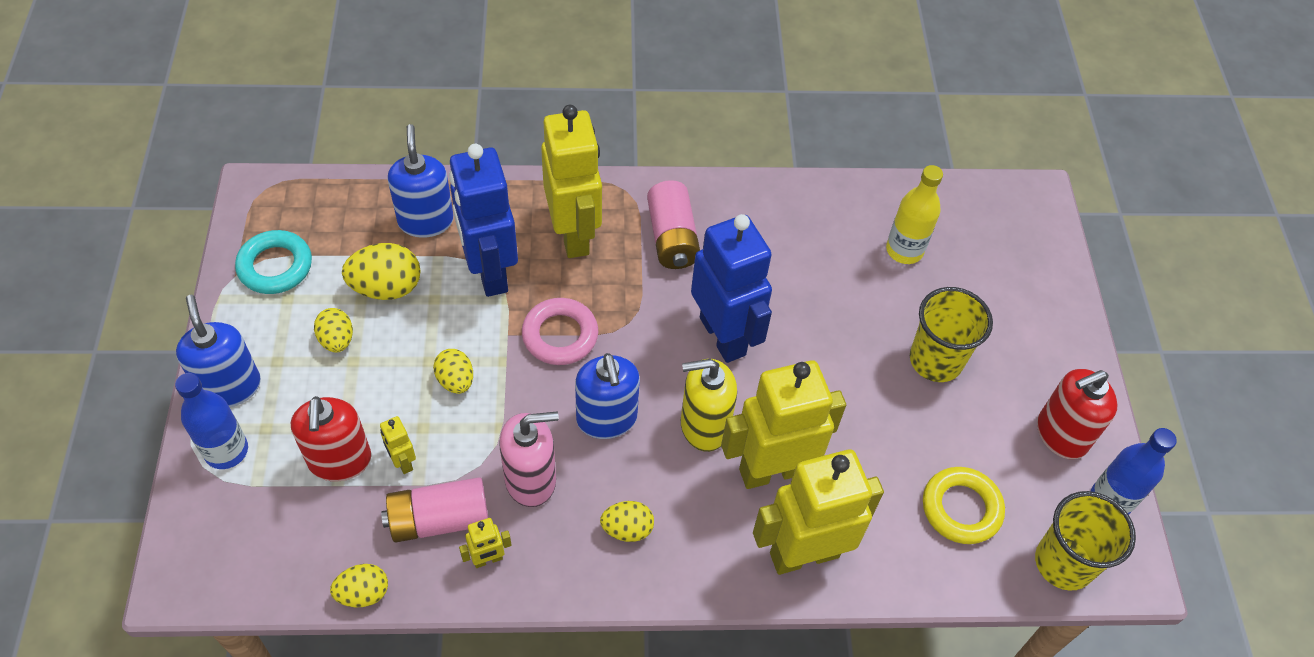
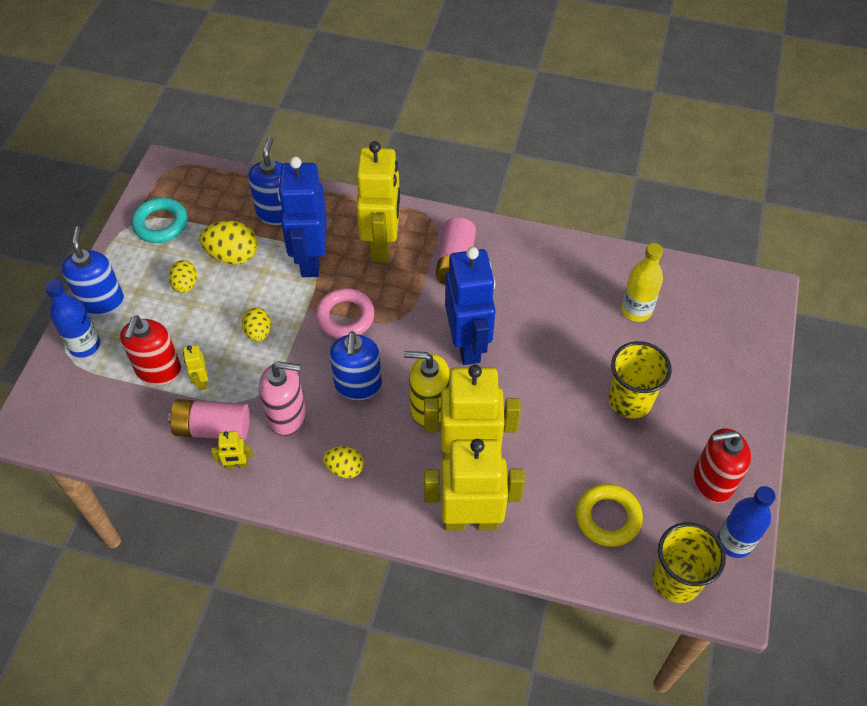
camera: 20 degrees right, 0 degrees up
yellow egg [330,564,388,607] -> none

